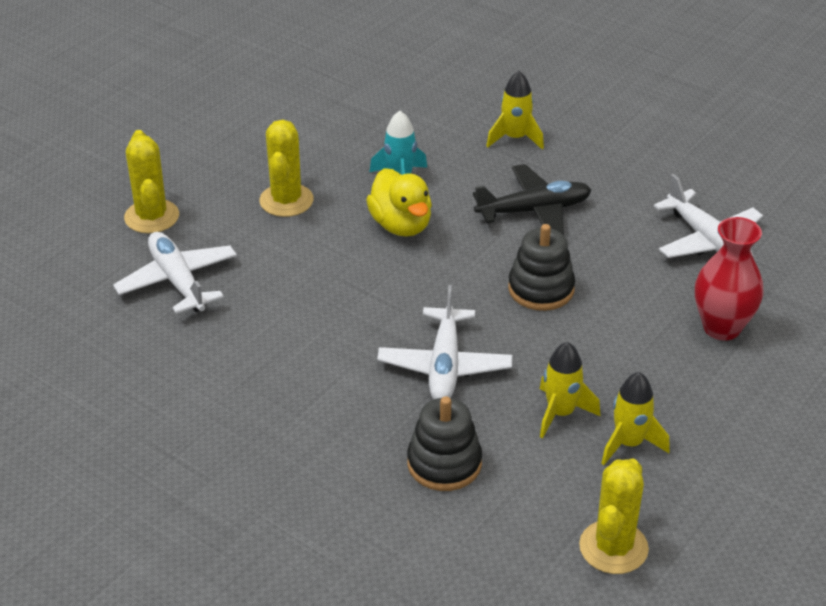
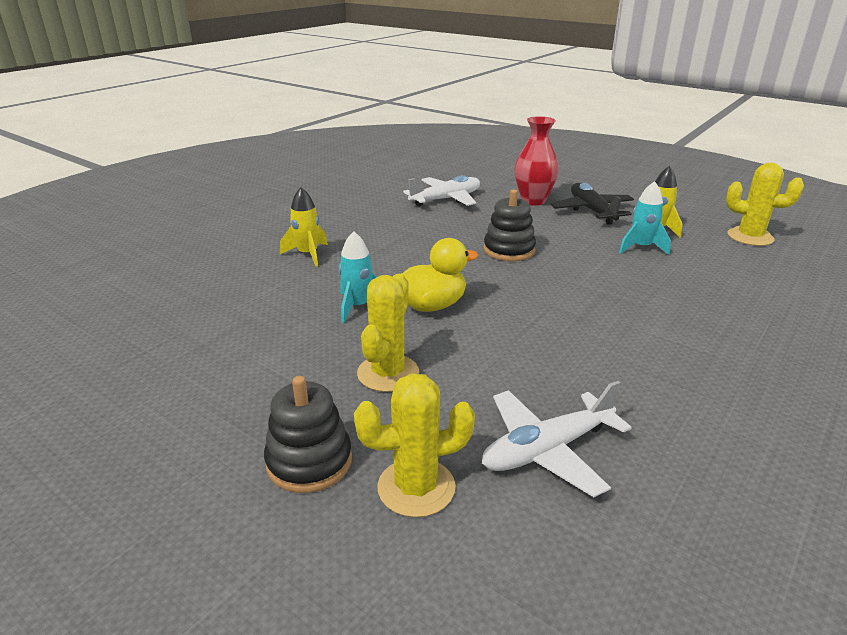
camera: 90 degrees left, 10 degrees down
yellow cactus [260,120,313,217] -> yellow cactus turned 75 degrees counterclockwise [357,274,419,392]
white plane [377,285,512,399] -> none
black stacking toy [407,396,482,491] -> black stacking toy moved to [264,376,352,493]
black plane [473,164,591,235] -> black plane moved to [550,183,634,225]
yellow rocket [540,342,601,438] -> turquoise rocket [619,181,671,255]

